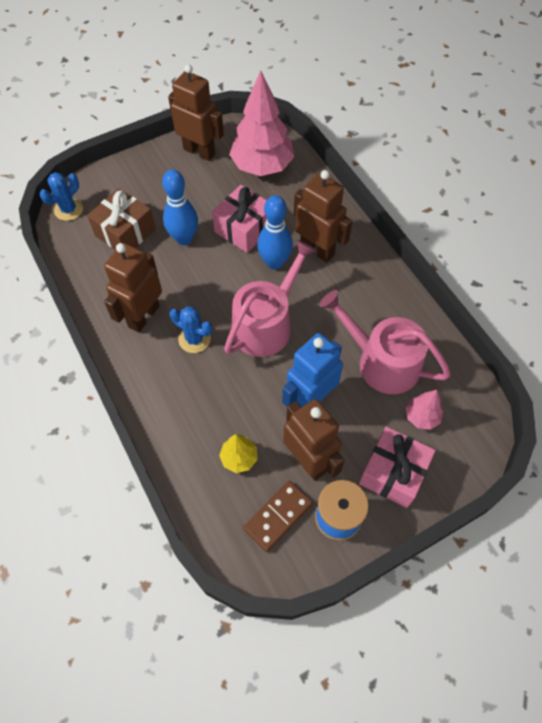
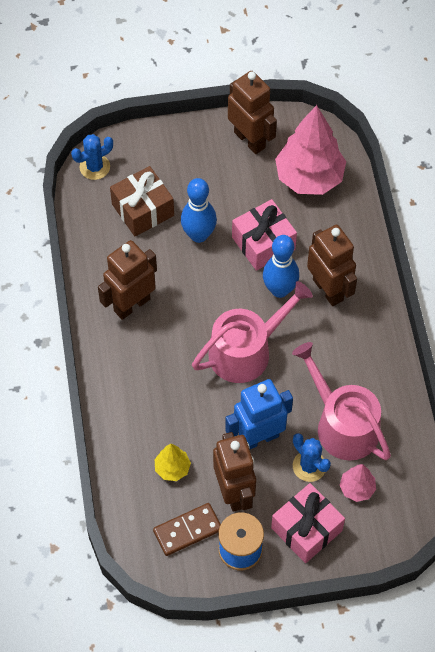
camera: 20 degrees right, 0 degrees up
blue cactus [169,306,212,353] -> blue cactus moved to [293,433,331,482]

